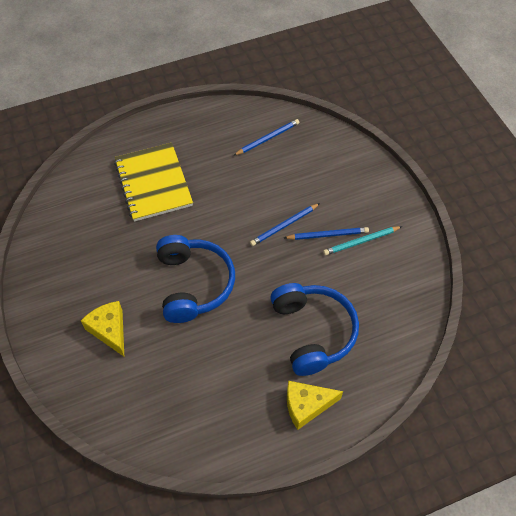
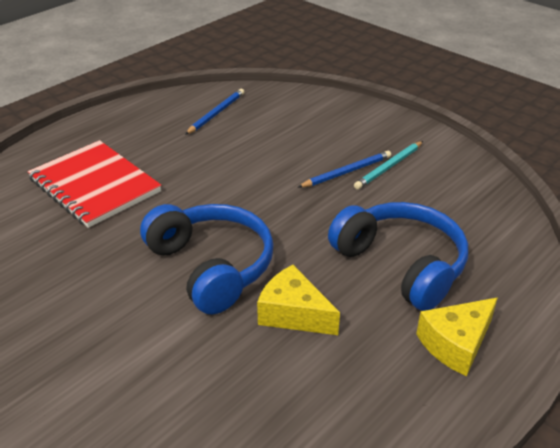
camera: 25 degrees left, 20 degrees down
yellow cheese [81,301,124,356] -> yellow cheese moved to [257,265,340,335]
yellow notebook [114,143,193,222] -> red notebook [28,140,162,228]
blue pencil [250,203,320,246] -> none

